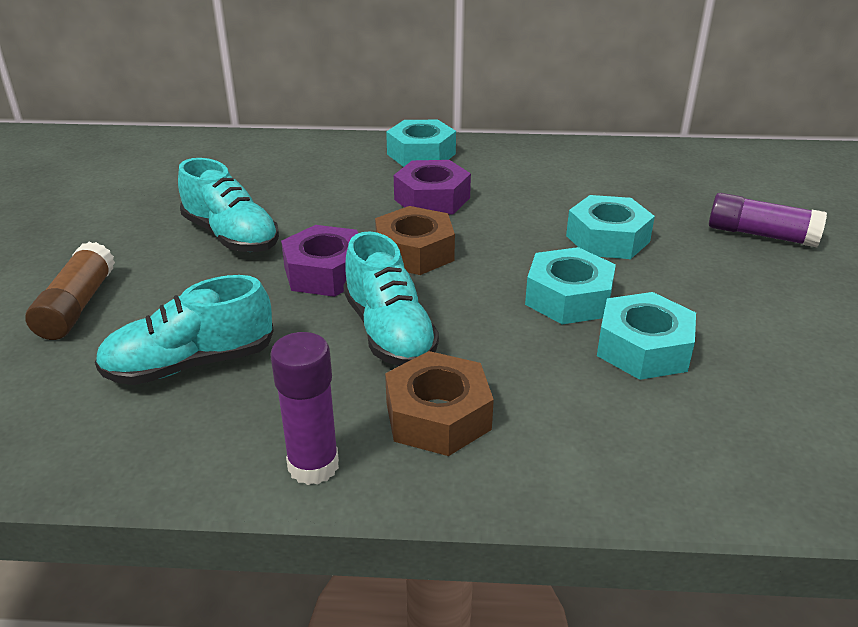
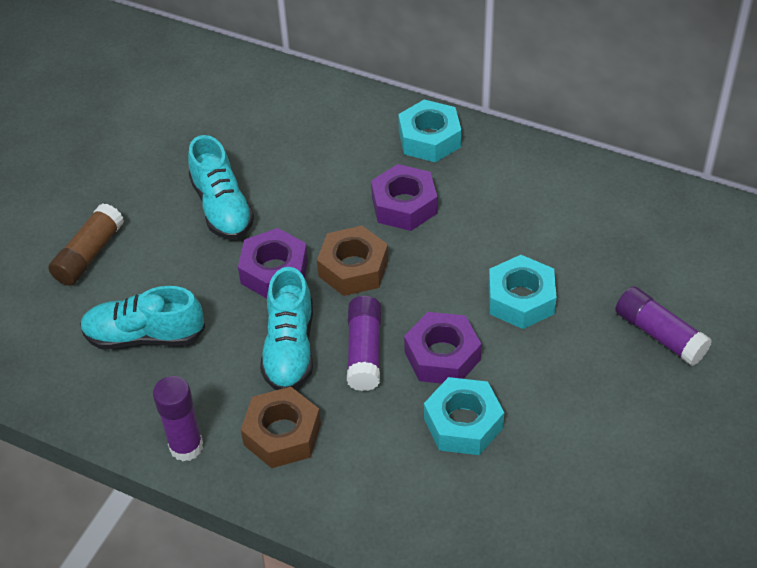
camera: 25 degrees right, 15 degrees up
turquoise nut [525,247,616,324] -> purple nut [404,312,481,384]
none -> purple glue stick [347,296,381,391]

